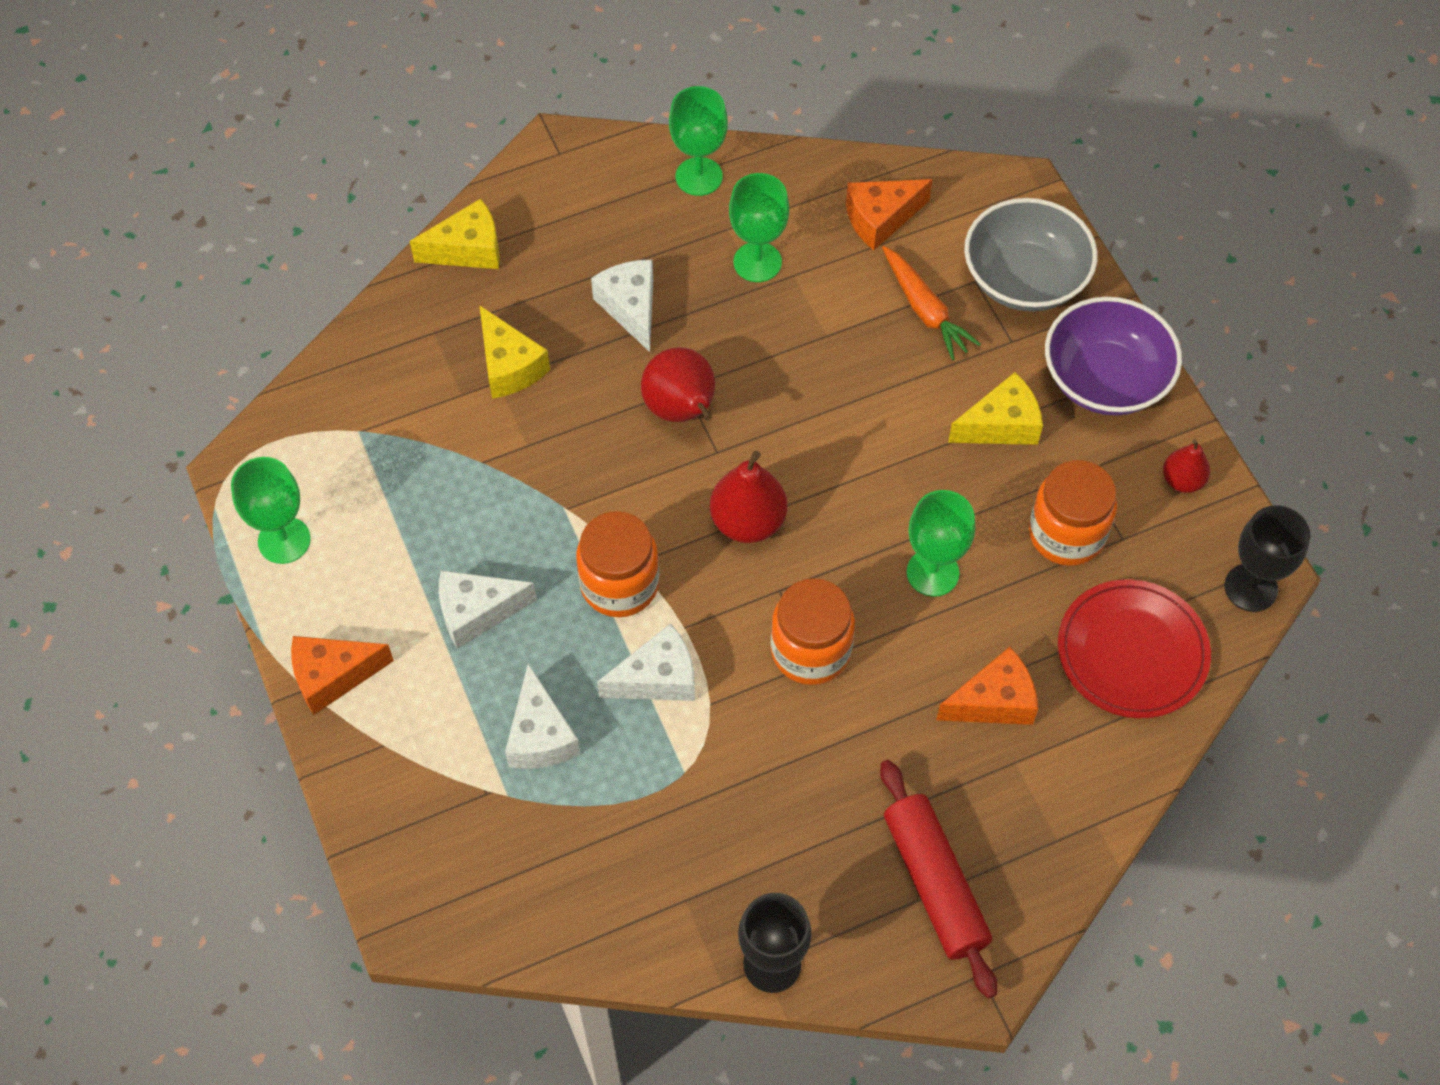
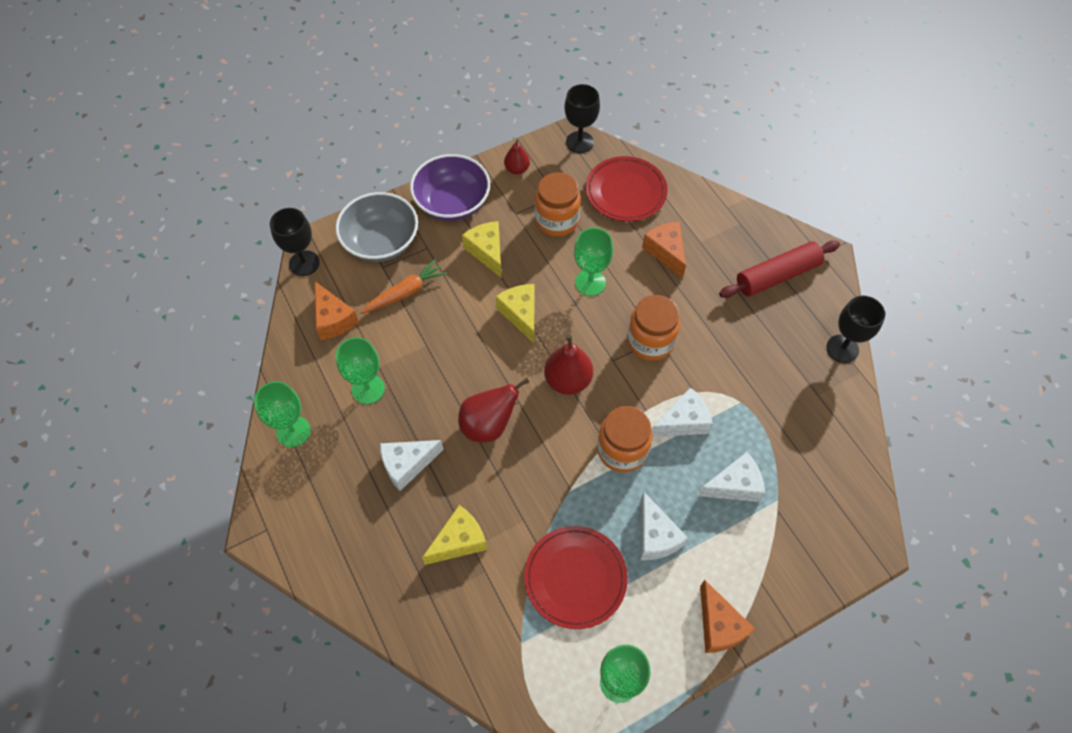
camera: 95 degrees left, 0 degrees up
yellow cheese [410,199,500,269] -> yellow cheese moved to [496,284,535,343]
white cheese [597,623,695,701] -> white cheese turned 90 degrees clockwise [652,387,713,437]
none -> black goblet [270,208,320,276]
none -> red plate [524,526,628,629]

